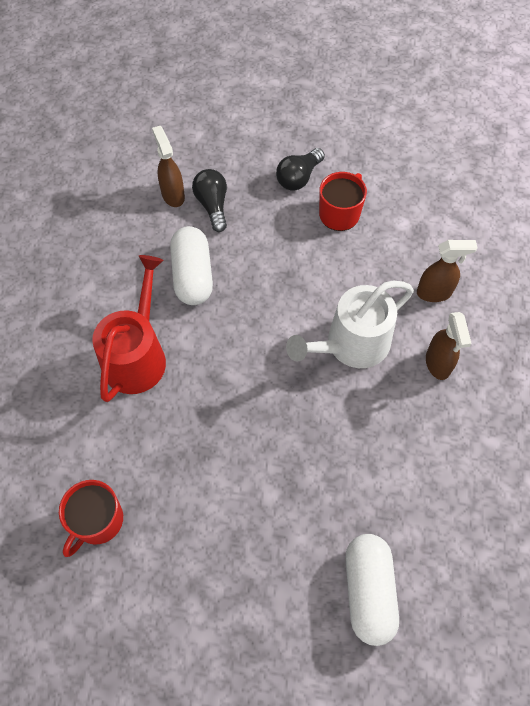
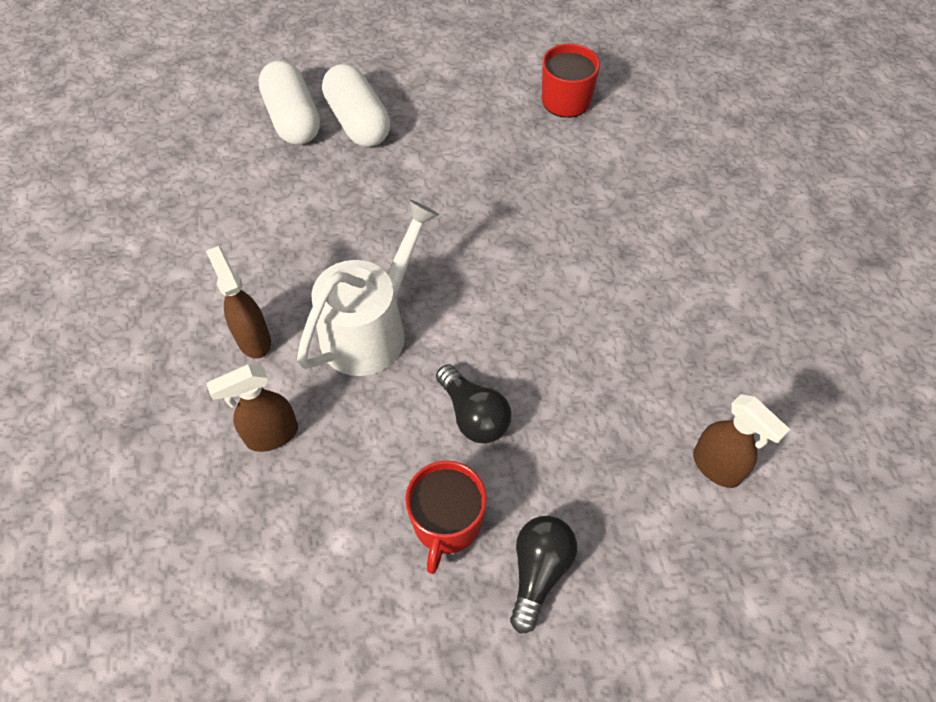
camera: 160 degrees right, 5 degrees down
red watering can [92,255,166,402] -> none
white capsule [170,226,213,305] -> white capsule moved to [322,64,390,147]
black light bulb [192,169,227,232] -> black light bulb moved to [436,364,511,443]

